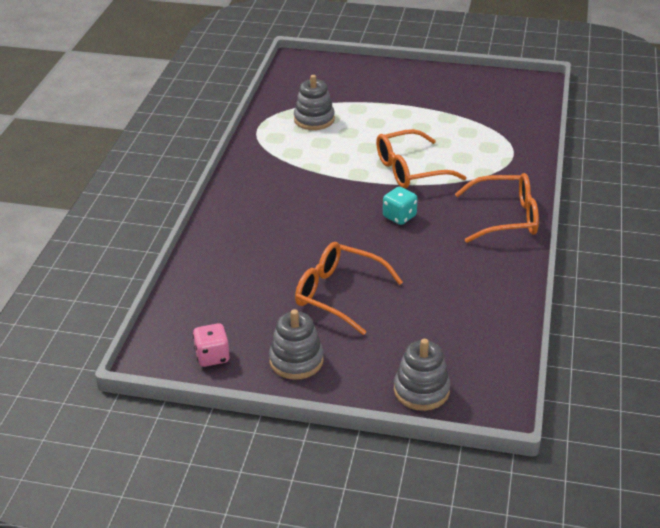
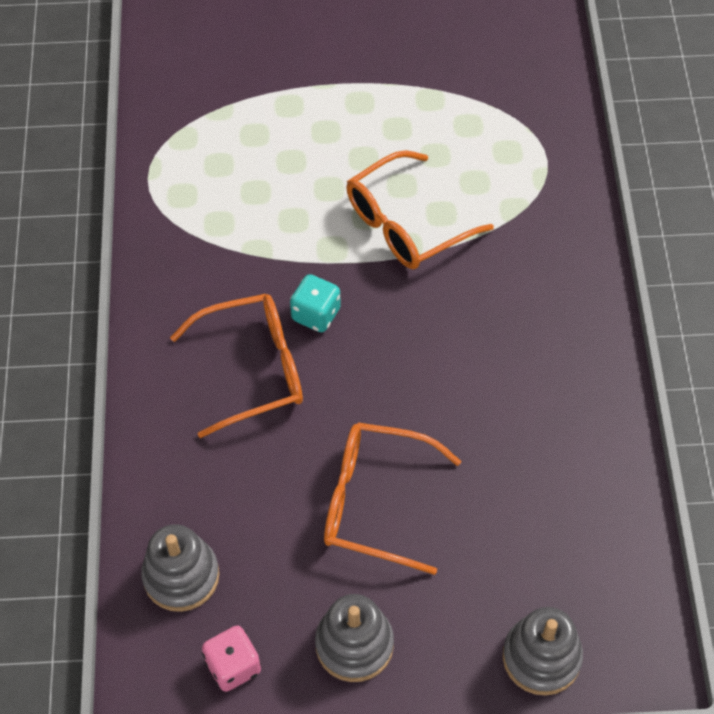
camera: 15 degrees left, 20 degrees up
grey stacking toy [294,75,335,130] -> grey stacking toy moved to [141,524,219,612]
turquoise dice [383,187,418,225] -> turquoise dice moved to [290,274,341,332]
orange glasses [455,173,539,243] -> orange glasses moved to [170,294,303,438]

